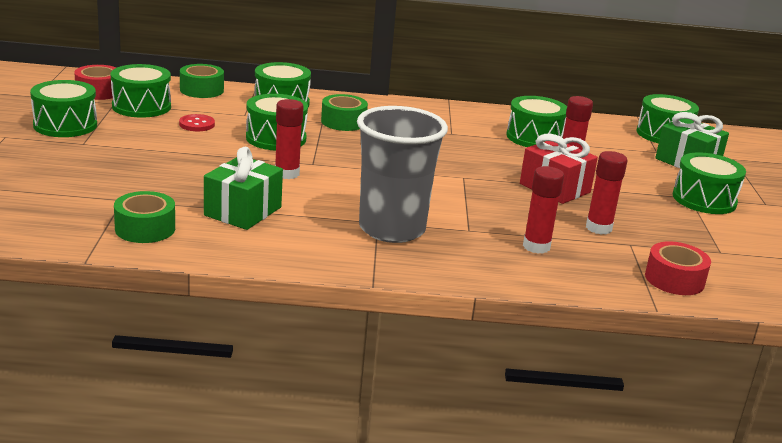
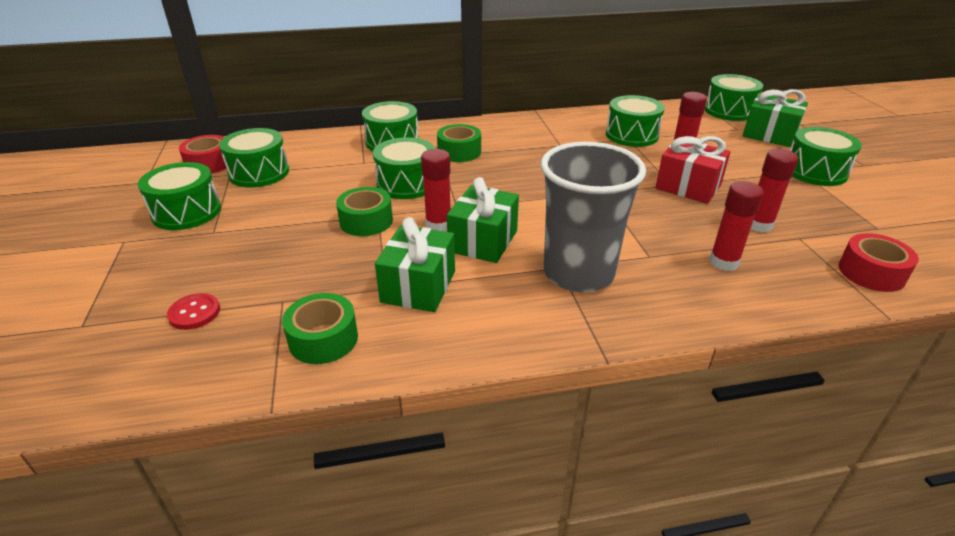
camera: 10 degrees left, 10 degrees up
red button [179,114,215,131] -> red button moved to [167,293,220,330]
green tape [180,64,224,98] -> green tape moved to [336,187,393,236]
none -> green gift [447,177,519,263]

